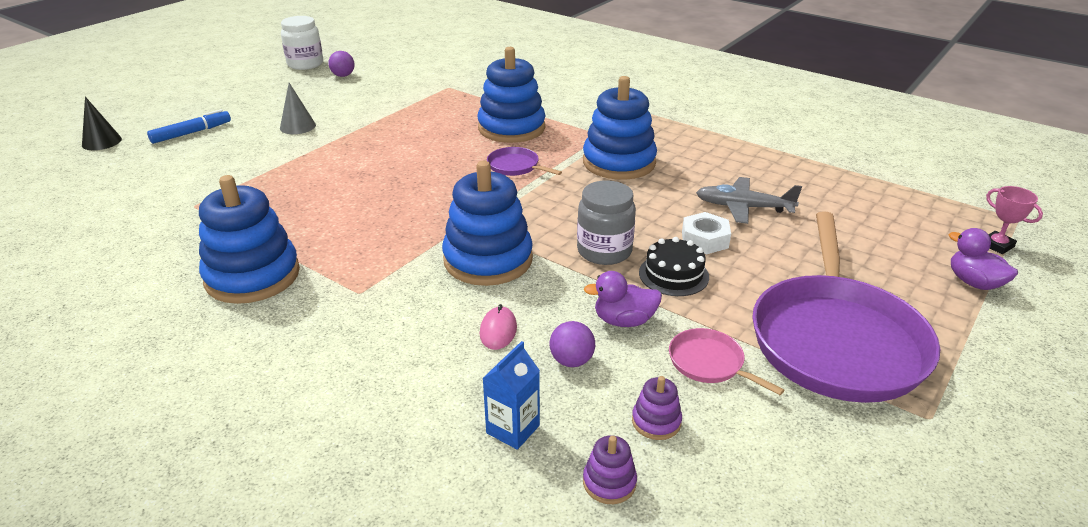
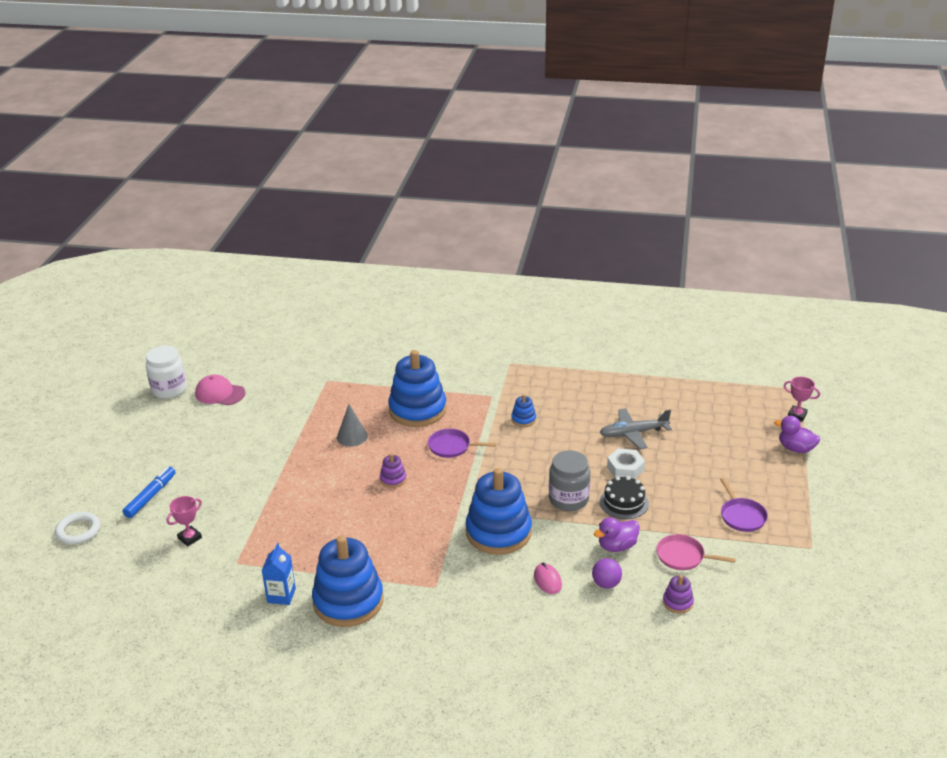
camera: 25 degrees left, 0 degrees up
black cone [82,97,122,150] -> white ring [55,512,100,544]
grey cone [280,83,316,134] -> grey cone moved to [337,404,368,447]
purple ball [328,51,354,77] -> pink cap [195,375,246,405]
blue carton [482,341,540,450] -> blue carton moved to [262,543,296,605]
blue stacking toy [583,76,657,180] -> blue stacking toy [511,394,536,427], size x0.43
purple stacking toy [583,435,637,504] -> purple stacking toy moved to [380,453,407,488]
purple pan [752,211,940,403] -> purple pan [720,478,768,532], size x0.42
none -> pink trophy [166,496,202,546]

